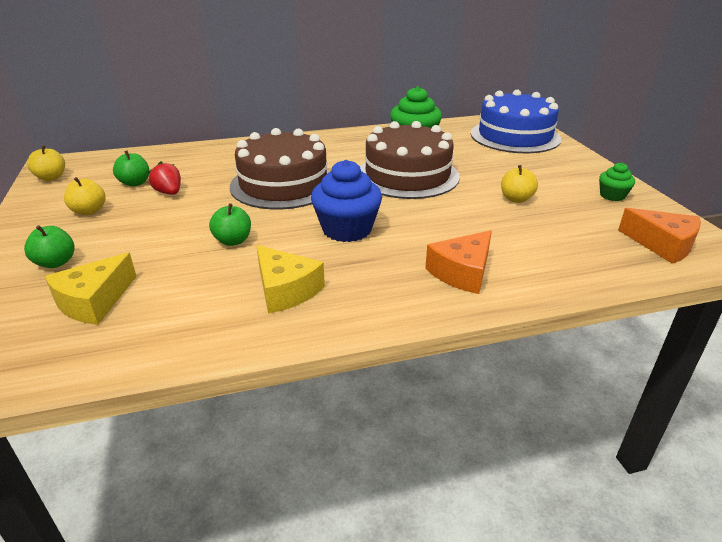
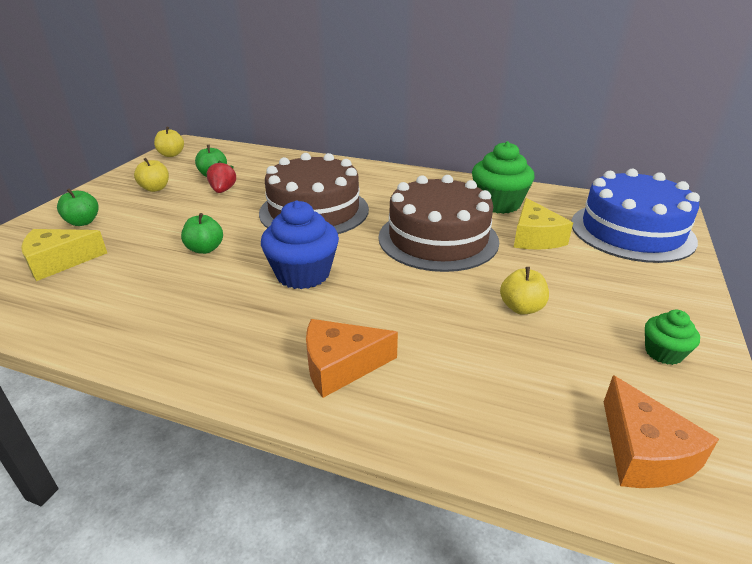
camera: 35 degrees right, 0 degrees up
yellow cheese [256,245,325,314] -> yellow cheese moved to [514,198,573,250]

